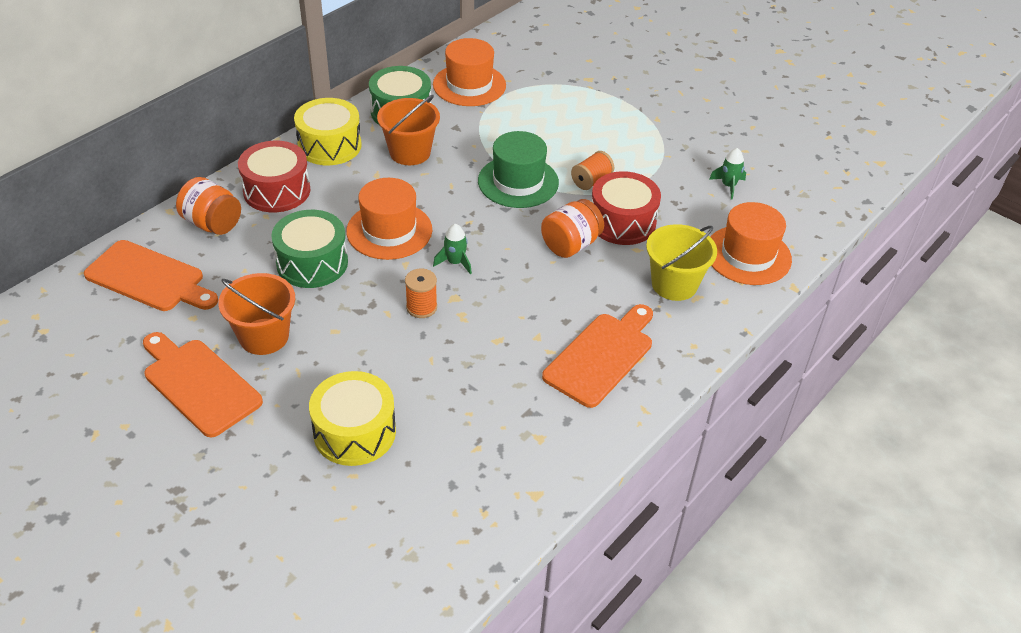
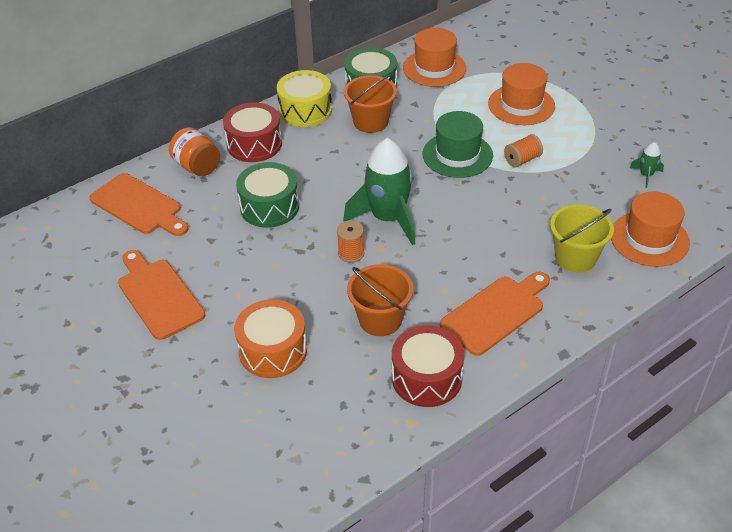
camera: 15 degrees right, 0 degrees up
orange bucket [218,273,295,355] -> orange bucket moved to [347,264,413,336]
yellow drum [309,371,396,466] -> orange drum [234,299,307,378]
orange hat [346,178,432,260] -> orange hat moved to [488,63,555,125]
green rocket [433,224,472,275] -> green rocket [343,138,415,245], size x2.31
orange jar [541,199,604,258] -> none
red drum [591,171,661,245] -> red drum moved to [392,325,464,407]

